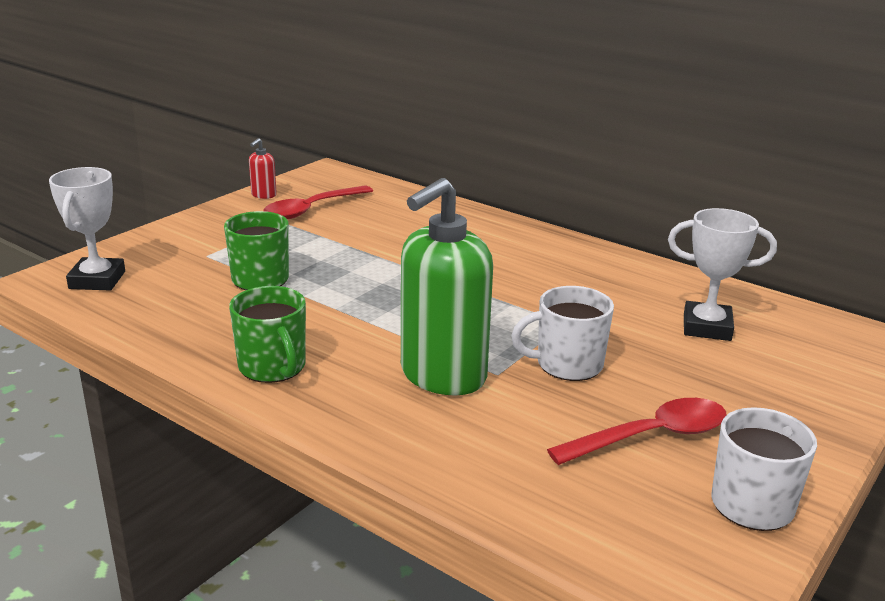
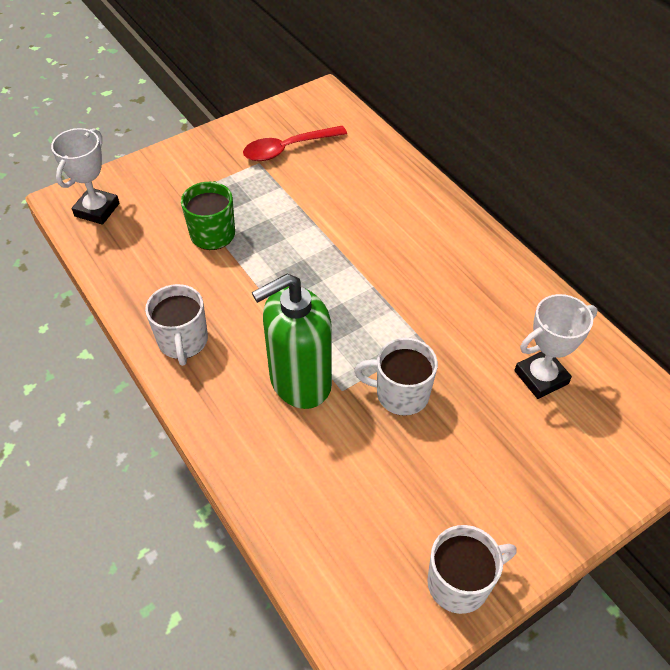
camera: 20 degrees right, 25 degrees up
green mug [229,286,306,383] -> white mug [145,284,208,366]
red soap dispenser [249,138,277,199] -> none
red spoon [547,398,726,465] -> none
white trophy [668,208,777,341] -> white trophy turned 60 degrees counterclockwise [514,294,598,399]

